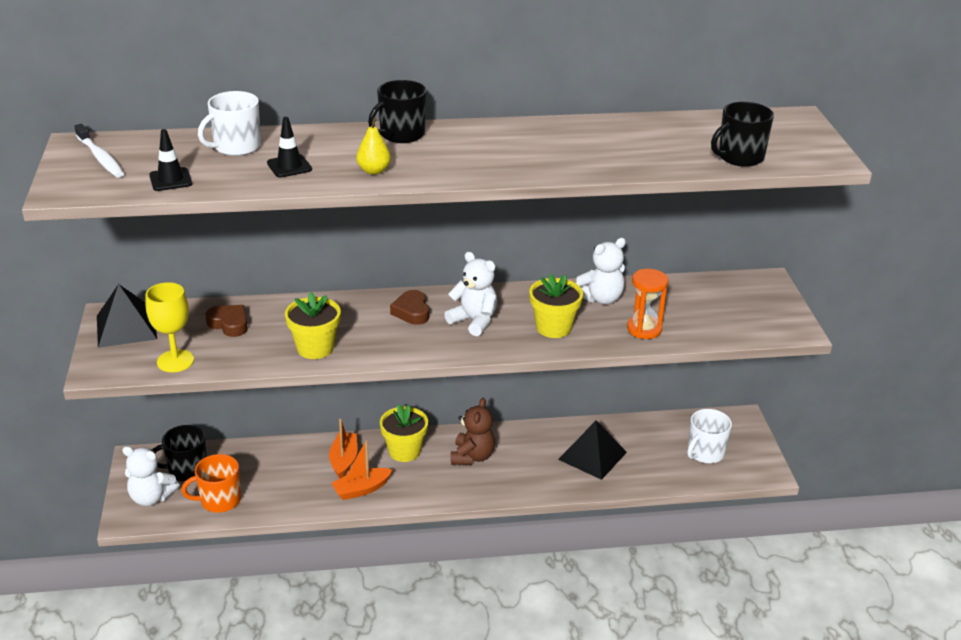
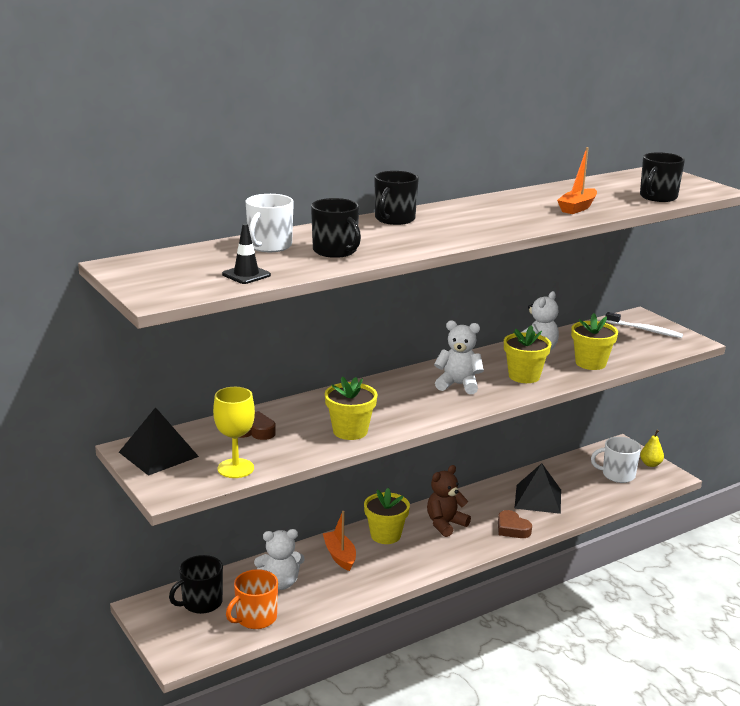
camera: 25 degrees left, 10 degrees down
white toothbrush [74,124,124,178] -> white toothbrush moved to [606,312,683,338]
white teddy bear [122,446,179,506] -> white teddy bear moved to [254,529,305,590]
black traffic cone [267,117,312,178] -> black mug [311,198,361,258]
orange boat [331,440,392,500] -> orange boat moved to [557,147,597,214]
yellow pear [356,117,391,175] -> yellow pear moved to [640,430,664,467]
brown heart [390,290,429,325] -> brown heart moved to [498,510,532,538]
brown teddy bear [451,398,495,465] -> brown teddy bear turned 120 degrees counterclockwise [427,465,471,537]
orange hourglass [627,269,668,339] -> yellow flower pot [571,313,618,370]
white mug [687,409,732,463] -> white mug turned 75 degrees clockwise [591,437,641,483]

